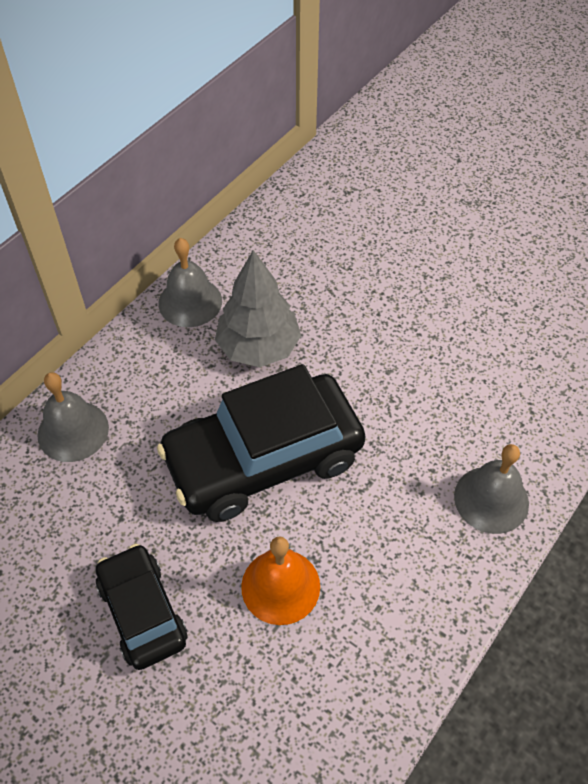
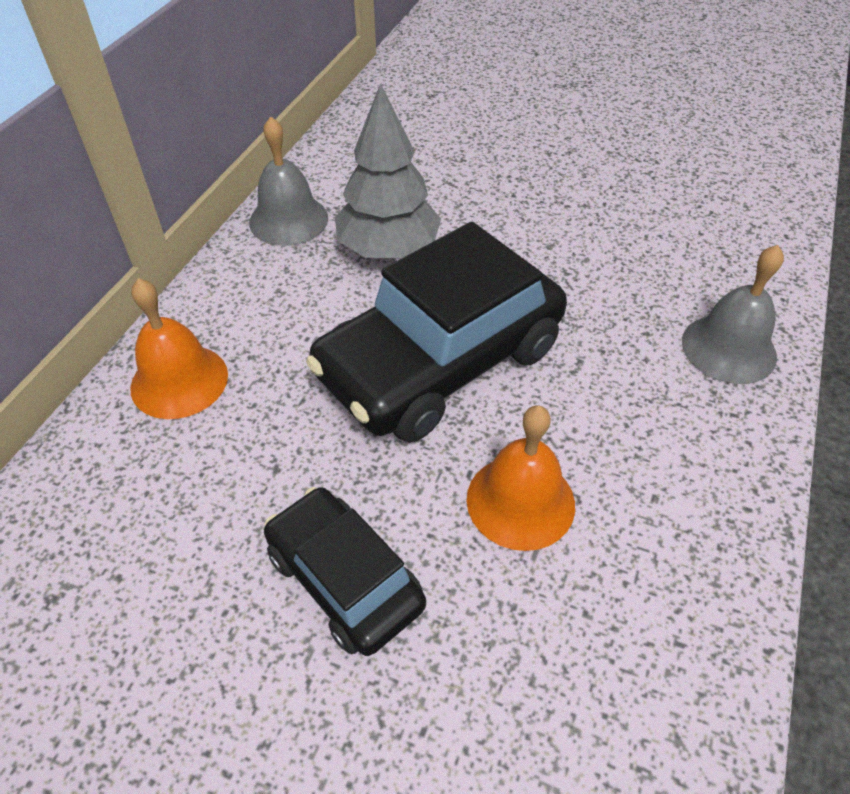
camera: 15 degrees left, 5 degrees down
grey bell [37,372,109,462] -> orange bell [130,278,228,419]

